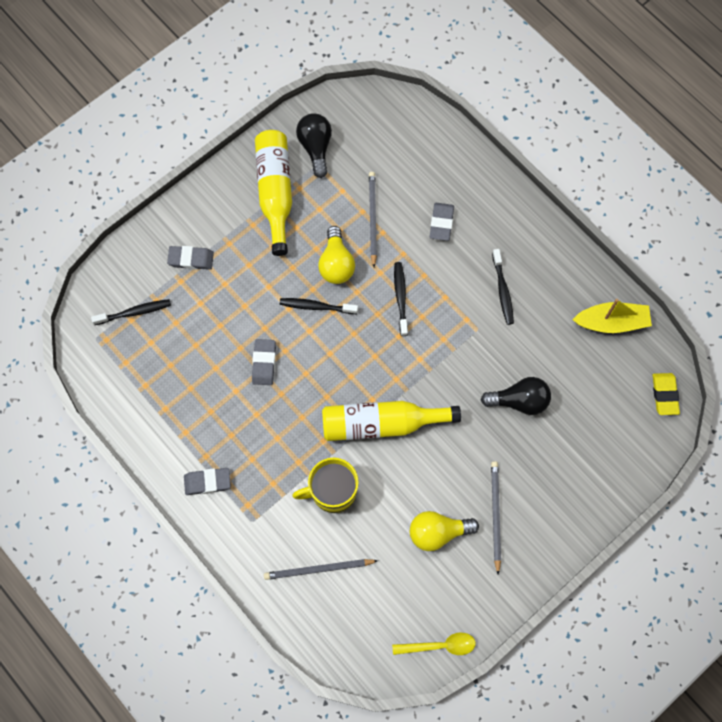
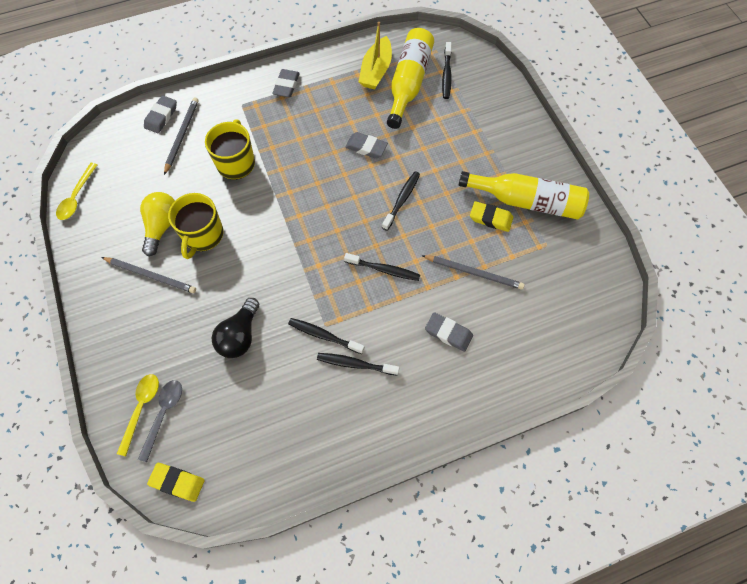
camera: 110 degrees right, 5 degrees down
grey eraser [167,246,214,270] -> grey eraser moved to [144,95,177,133]
black light bulb [296,113,332,178] -> none
yellow light bulb [318,226,355,284] -> none
yellow bottle [322,401,461,441] -> yellow bottle moved to [387,28,434,129]
yellow boat [572,299,652,333] -> yellow boat moved to [359,22,392,89]
none -> yellow spoon [117,374,159,456]
none -> grey spoon [138,380,182,462]
none -> yellow mug [168,193,223,259]
none -> black toothbrush [288,318,365,354]
none -> yellow eraser [470,201,513,232]

